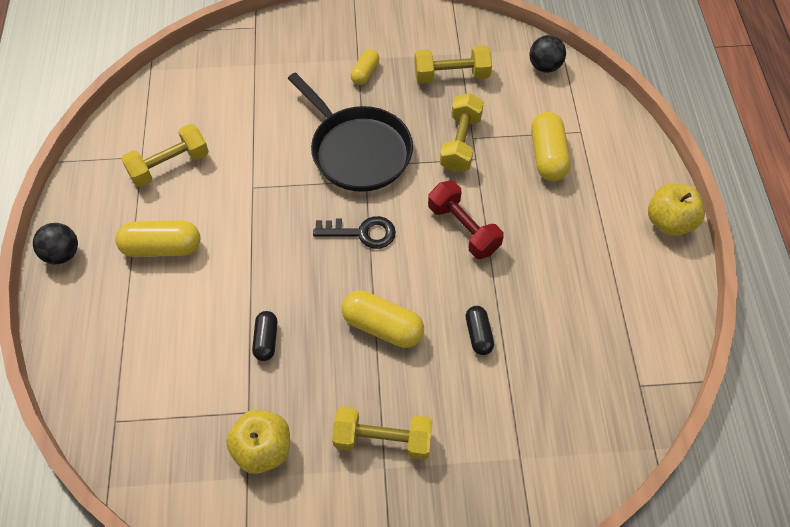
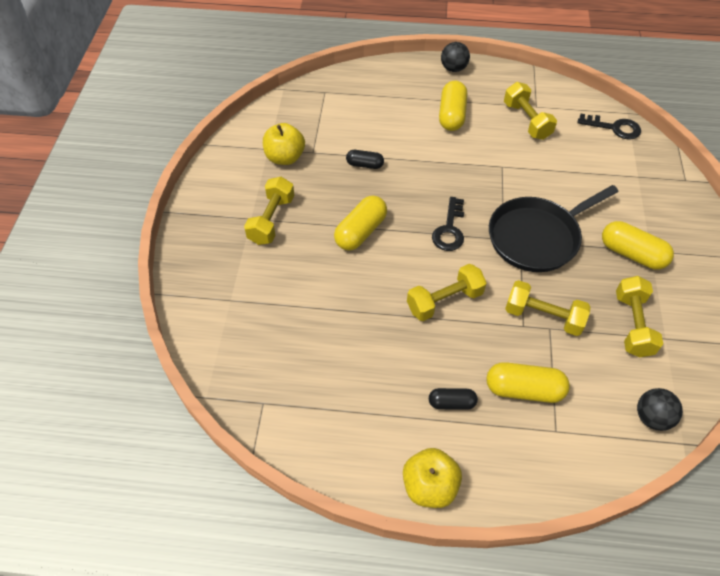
camera: 100 degrees right, 5 degrees down
yellow capsule [351,49,379,85] -> yellow capsule [602,221,674,270], size x1.68
red dumbbell [428,180,504,259] -> yellow dumbbell [407,264,486,321]
black capsule [466,306,494,355] -> black capsule moved to [429,388,478,410]
none -> black key [578,114,641,140]

